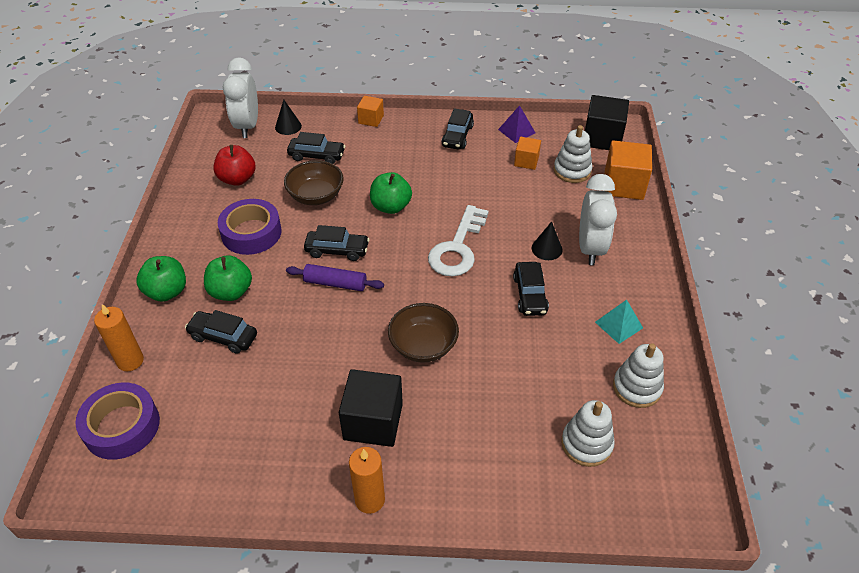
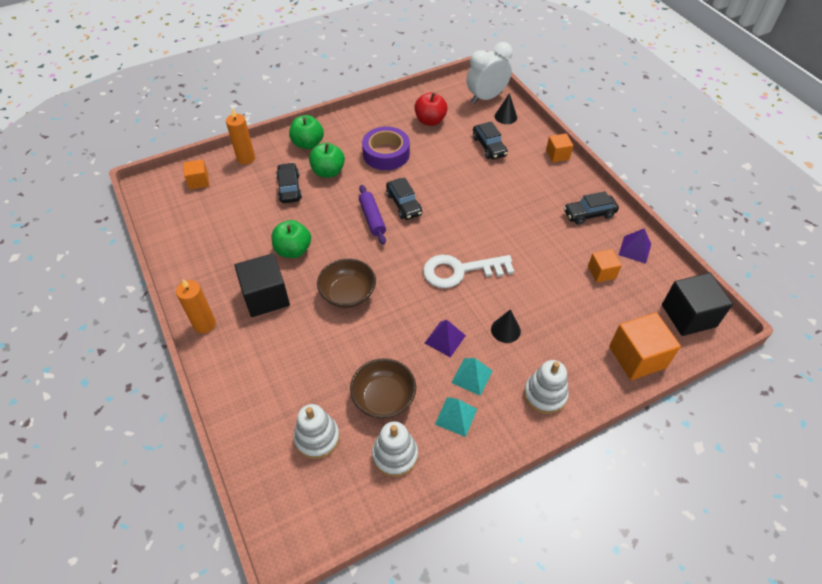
camera: 60 degrees right, 5 degrees up
purple tape [75,383,160,460] -> orange cube [183,159,209,190]
brown bowl [284,160,344,205] -> brown bowl moved to [350,358,416,419]
green apple [370,172,412,214] -> green apple moved to [272,220,311,258]
black car [513,262,549,316] -> purple pyramid [425,320,466,357]
white stacking toy [554,125,592,183] -> white stacking toy moved to [524,360,569,414]
white clock [579,174,617,265] -> none
none -> turquoise pyramid [451,358,492,396]

